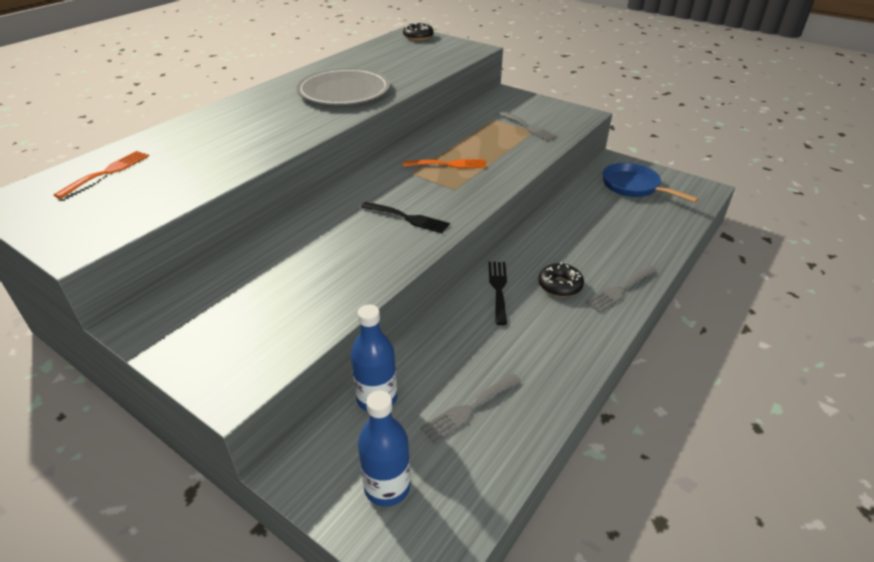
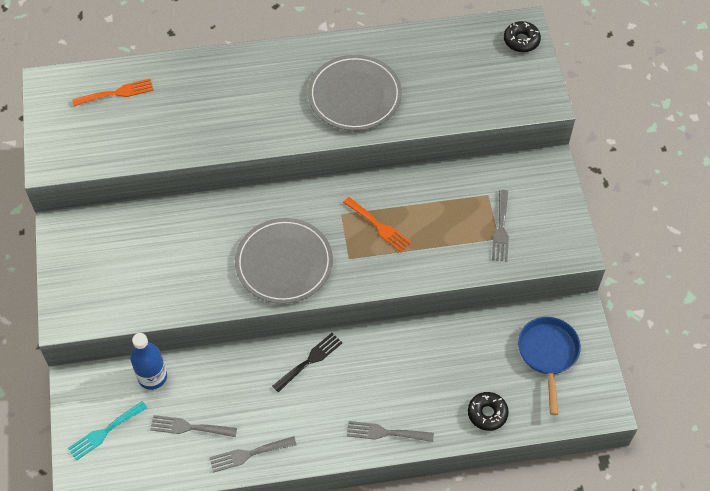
camera: 45 degrees right, 20 degrees up
blue bottle [358,390,411,507] -> turquoise fork [68,401,147,461]
black fork [361,202,450,233] -> grey plate [235,218,333,304]
black donut [538,262,584,297] -> black donut moved to [468,392,509,431]
none -> grey fork [209,436,296,473]

